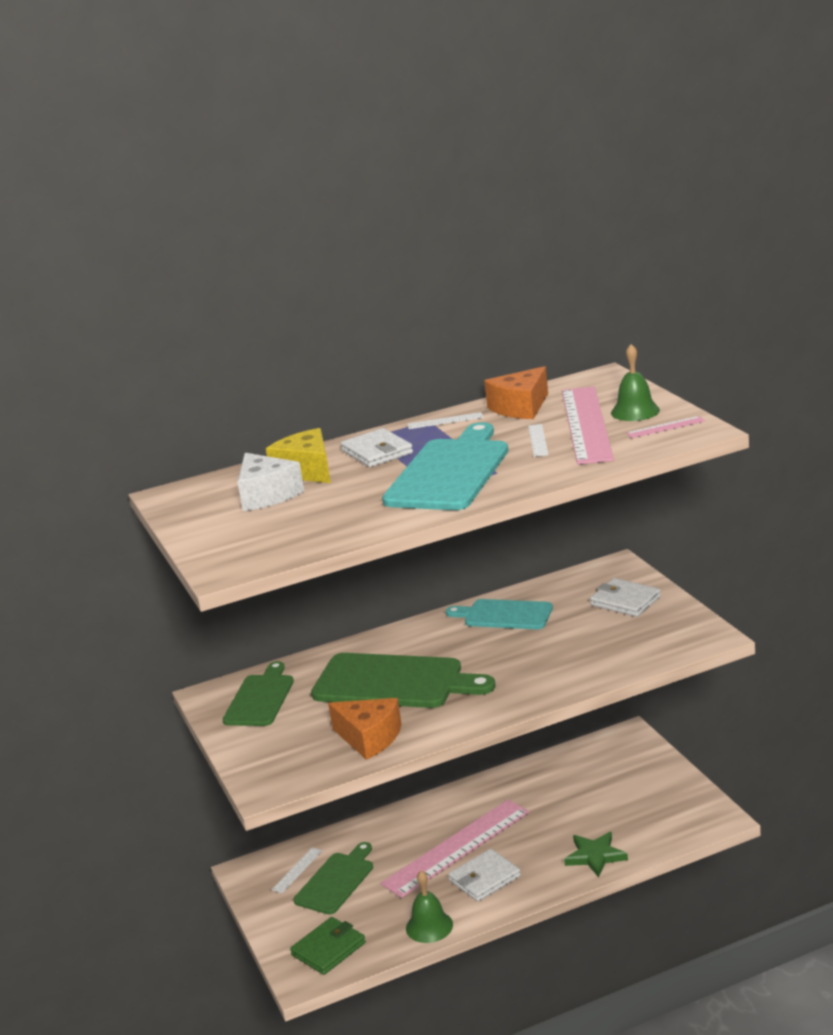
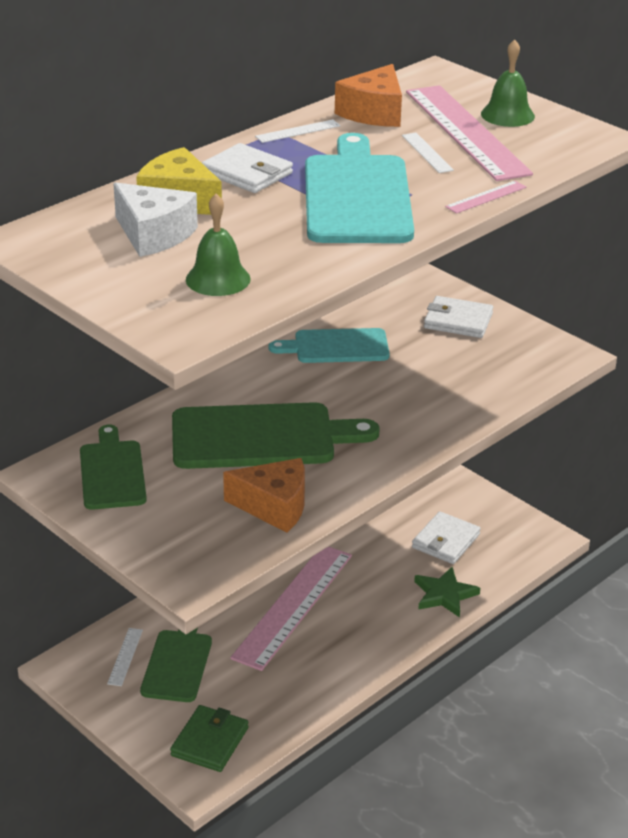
camera: 25 degrees left, 10 degrees up
green bell [406,871,453,943] -> green bell moved to [186,194,251,296]
white wallet [448,849,521,902] -> white wallet moved to [412,511,481,564]
pink ruler [626,416,705,438] -> pink ruler moved to [445,181,527,214]

